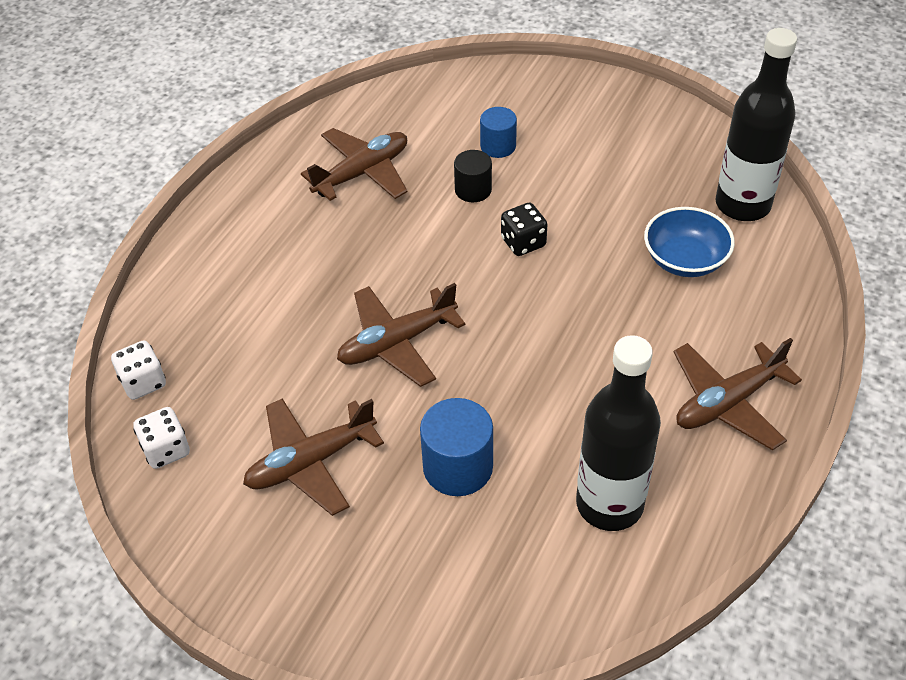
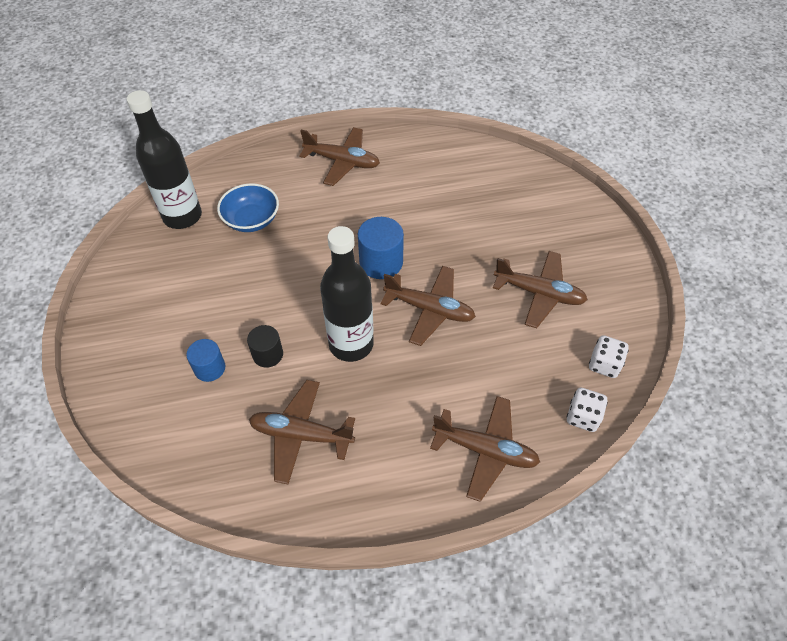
camera: 130 degrees left, 5 degrees up
blue cylinder [420,398,493,496] -> blue cylinder moved to [358,217,404,279]
black dice [501,203,548,256] -> none
black bottle [576,335,661,531] -> black bottle moved to [320,226,374,362]
none -> brown plane [430,396,540,502]

